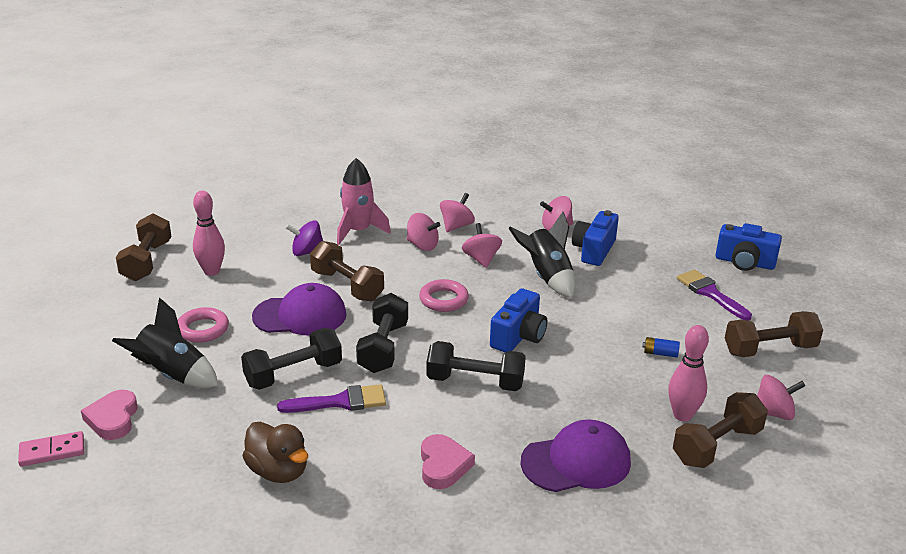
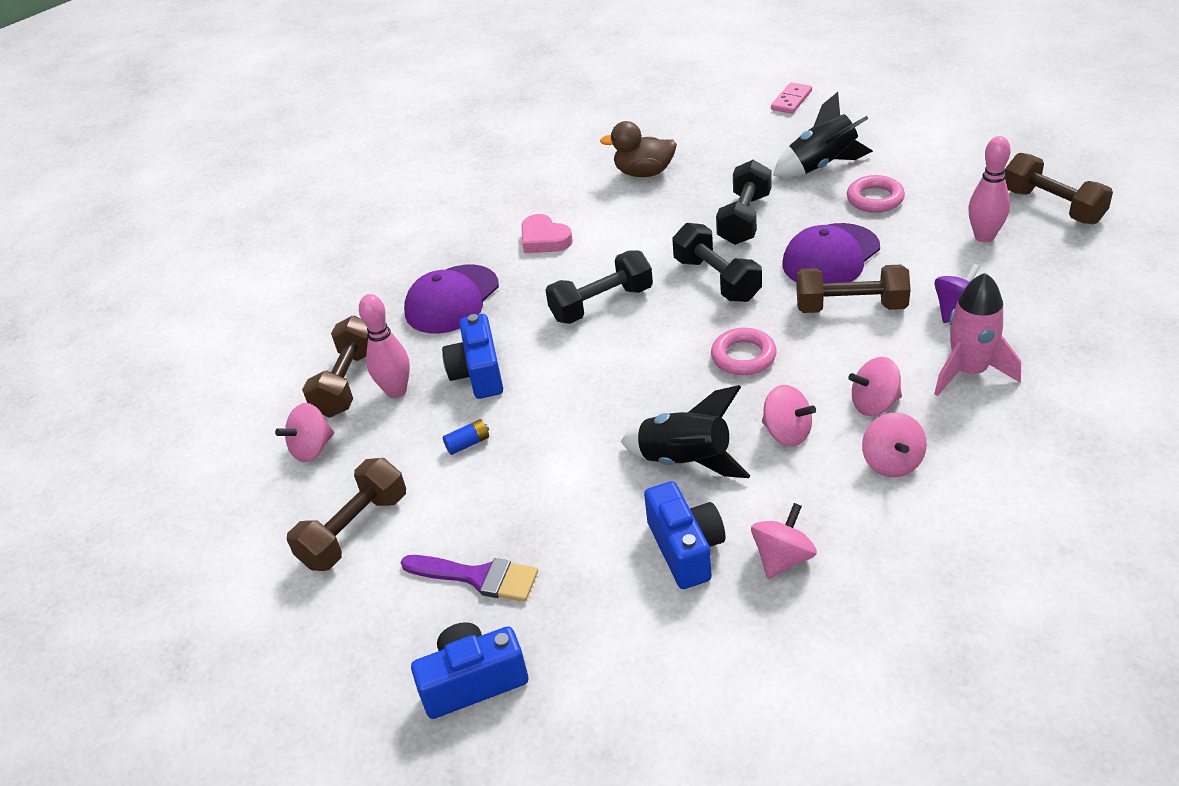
camera: 145 degrees right, 10 degrees up
pink heart [81,390,138,440] -> none
purple brush [277,384,386,413] -> none
blue camera [490,288,547,353] -> blue camera moved to [442,314,503,399]

